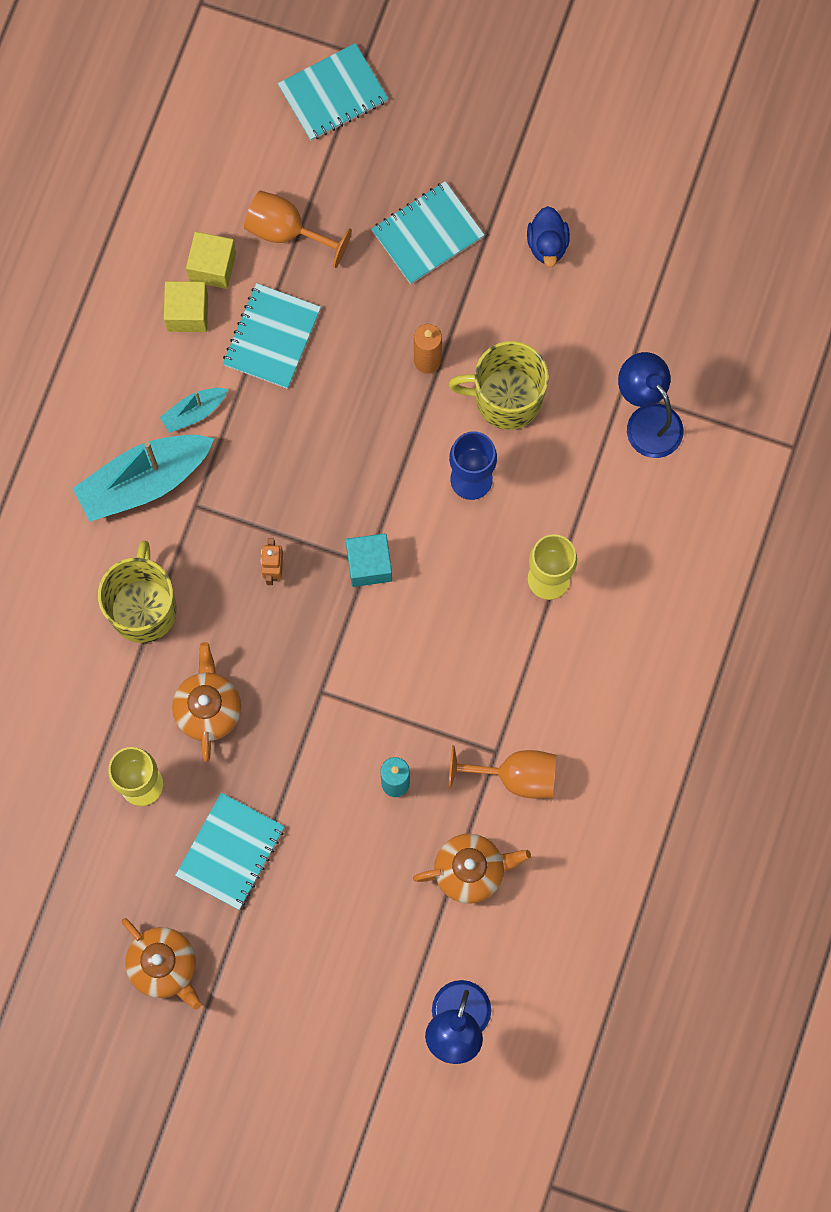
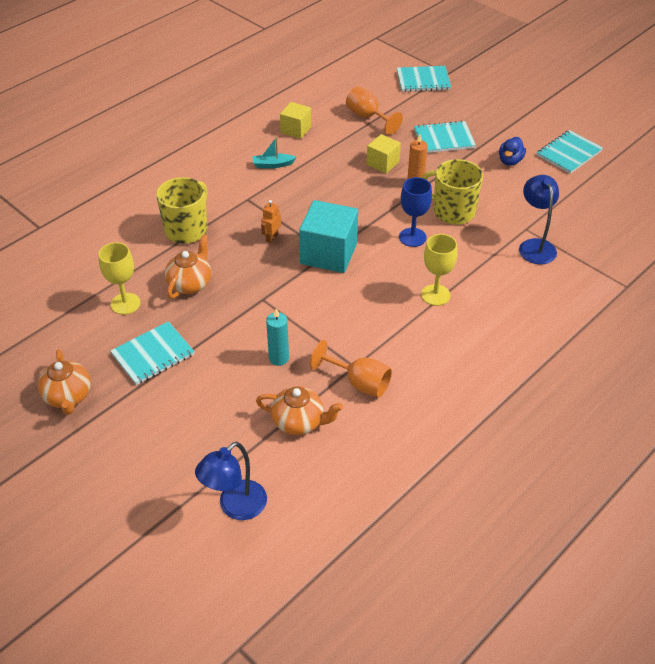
camera: 25 degrees right, 30 degrees down
turquoise boat [72,435,214,522] -> none
yellow cube [186,232,236,289] -> yellow cube moved to [367,134,401,174]
turquoise notebook [223,283,321,389] -> turquoise notebook moved to [537,130,603,174]
turquoise cube [346,533,392,587] -> turquoise cube [299,200,358,273], size x1.74

